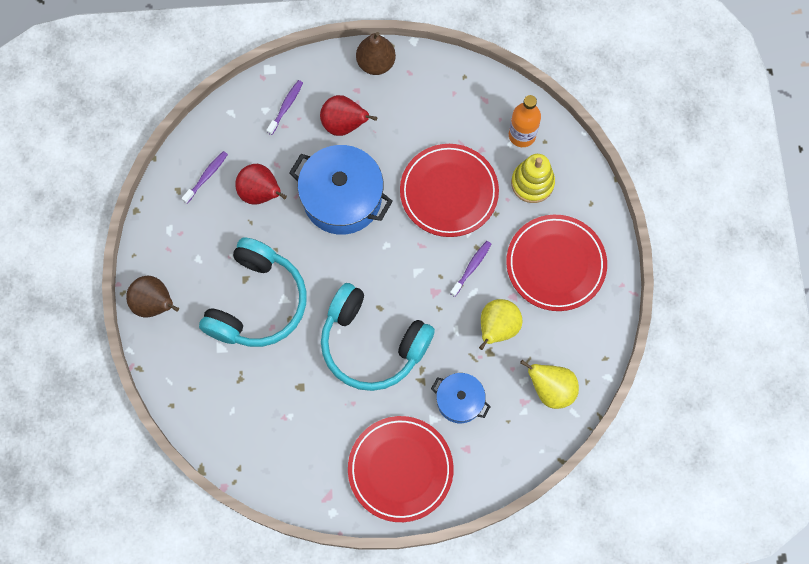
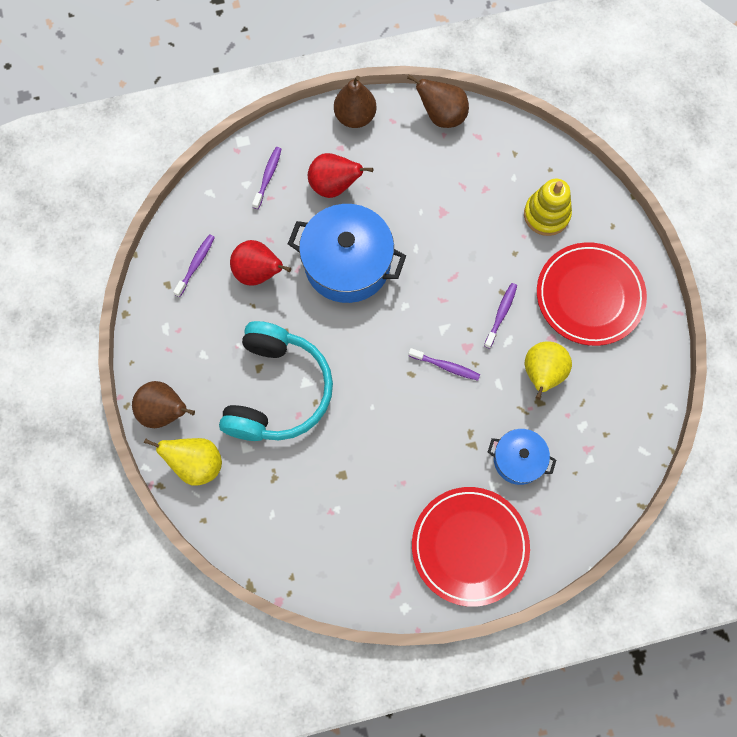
camera: 10 degrees left, 0 degrees up
turquoise headphones [321,283,435,391] -> none
red plate [400,144,499,237] -> none
orange bottle [509,95,541,147] -> none
yellow pear [520,360,579,409] -> yellow pear moved to [144,438,222,486]
none -> brown pear [407,75,469,128]
none -> purple toothbrush [408,348,480,381]

